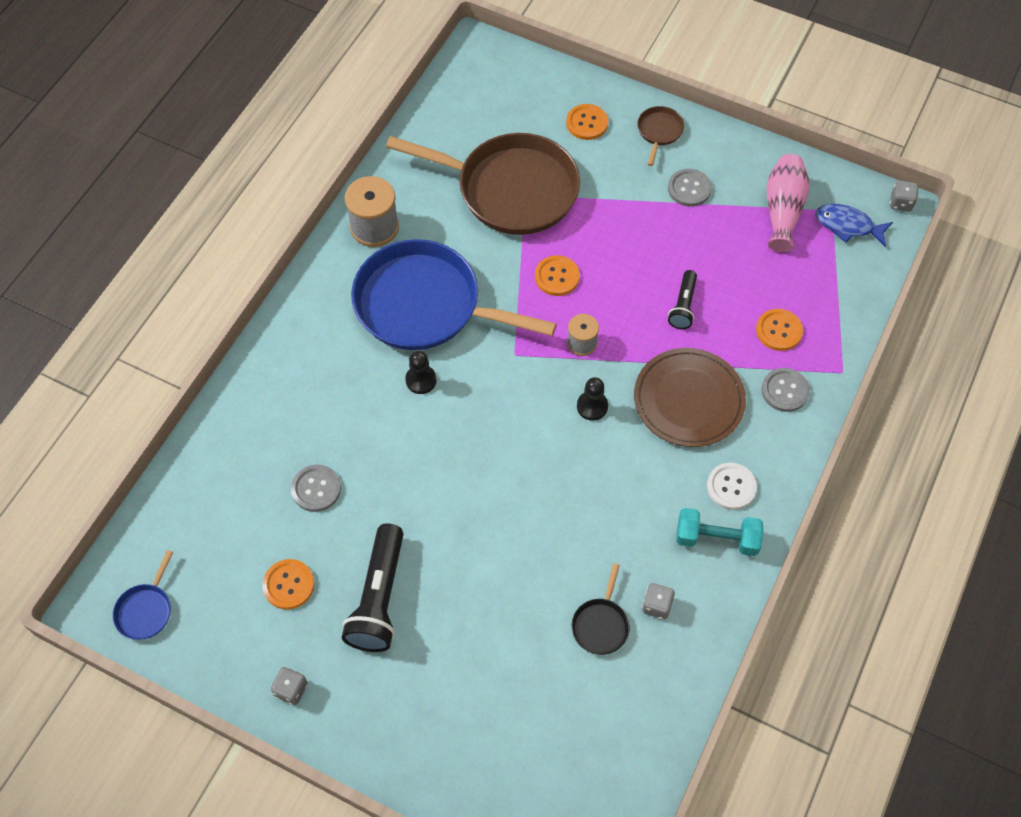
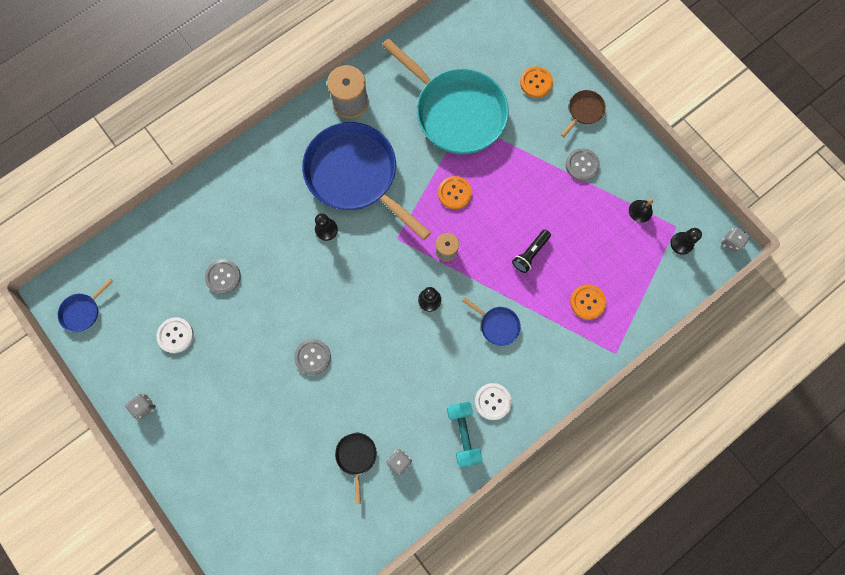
camera: 25 degrees right, 15 degrees up
orange button [262,559,314,610] -> white button [157,317,194,353]
black flashlight [342,523,403,652] -> none
brown pan [386,133,580,235] -> turquoise pan [382,38,509,154]
black pan [572,563,630,655] -> black pan turned 135 degrees clockwise [335,433,377,504]
brown plate [634,348,746,447] -> blue pan [463,298,521,346]
turquoise dumbbell [676,508,763,556] -> turquoise dumbbell turned 45 degrees clockwise [447,402,483,467]
grey button [761,368,810,412] -> grey button moved to [294,339,331,375]
pink vase [767,154,809,252] -> black bell [629,199,653,223]
blue fish [816,204,893,247] -> black pawn [670,228,702,255]

